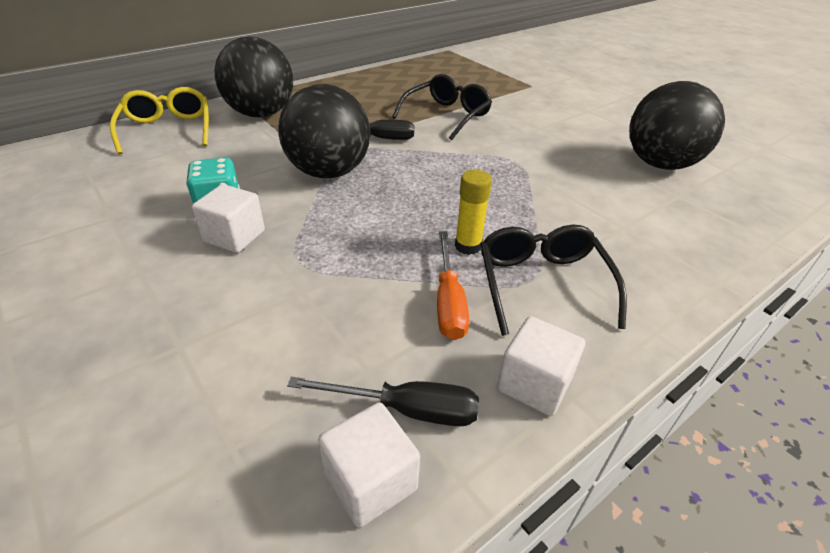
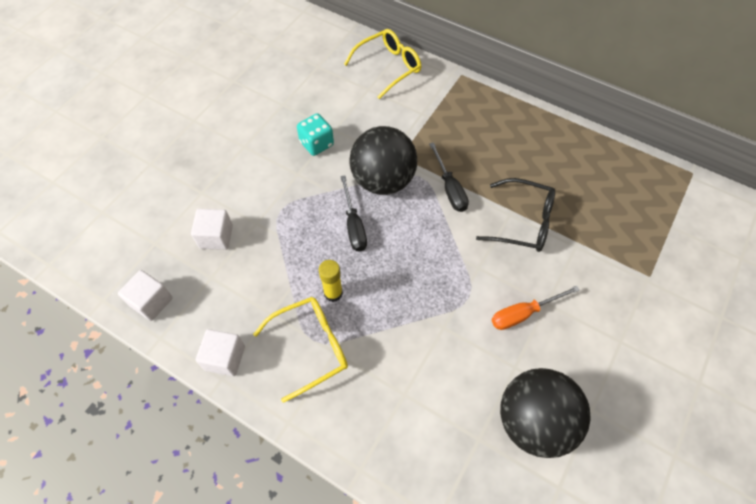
camera: 70 degrees right, 20 degrees up
white cube [192,184,265,253] -> white cube moved to [191,209,233,250]
black ball [215,37,293,117] -> none
black screwdriver [287,377,479,426] -> black screwdriver moved to [340,175,367,251]
orange screwdriver [437,232,469,340] -> orange screwdriver moved to [492,286,580,330]
black glasses [480,225,627,336] -> yellow glasses [253,297,348,403]

